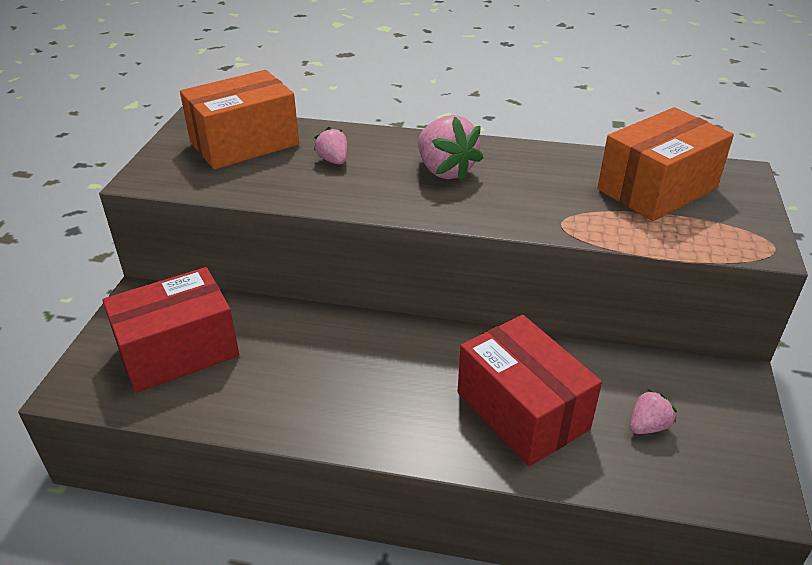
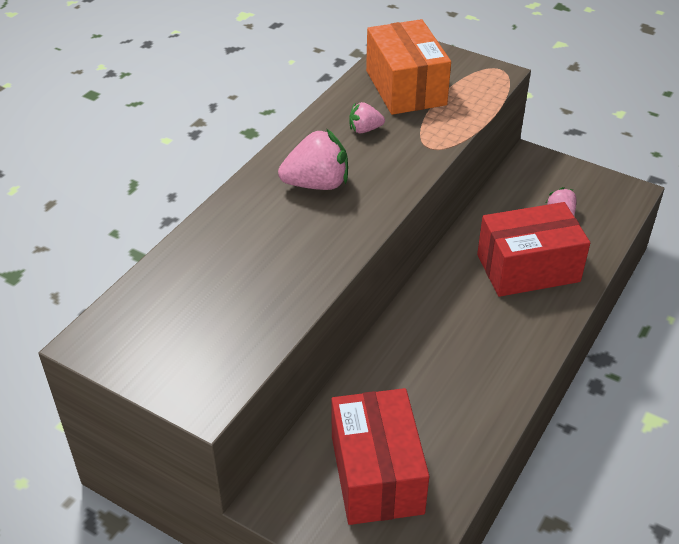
camera: 70 degrees left, 5 degrees up
orange box [180,70,299,169] -> none
pink strawberry [314,127,347,165] -> pink strawberry moved to [349,102,385,133]

